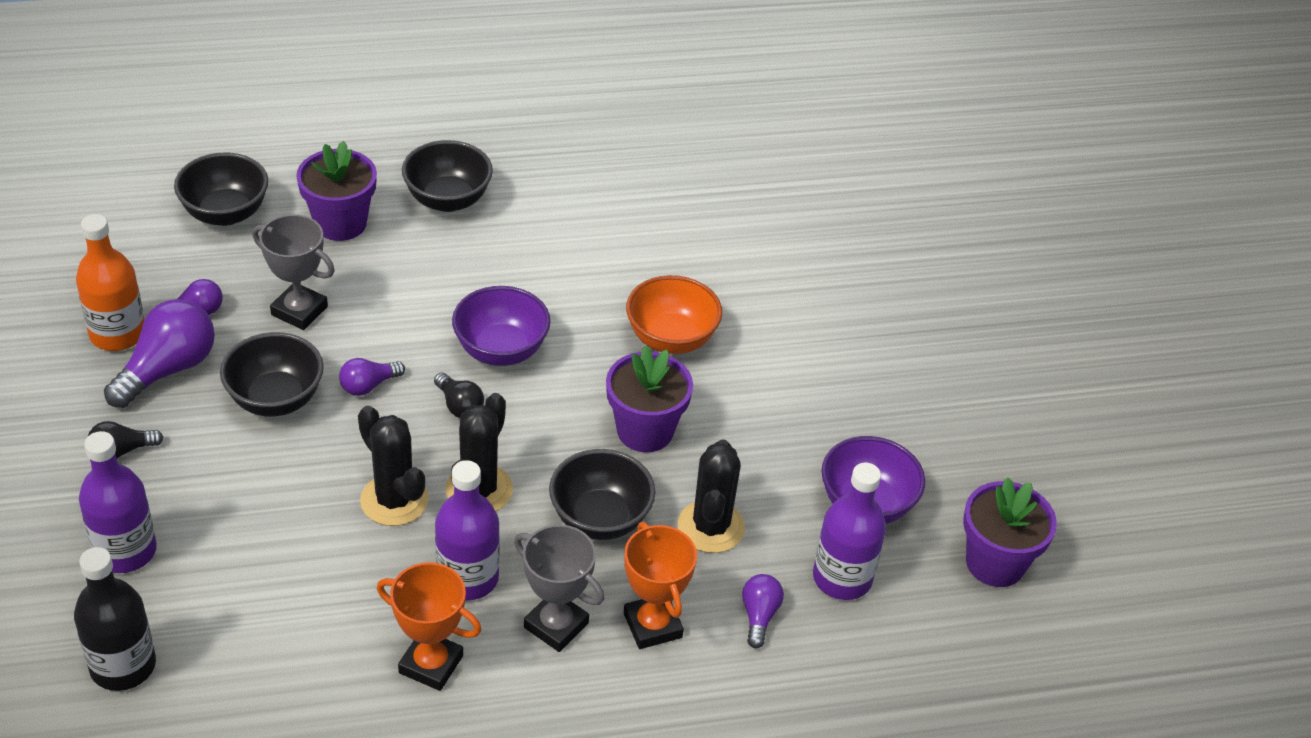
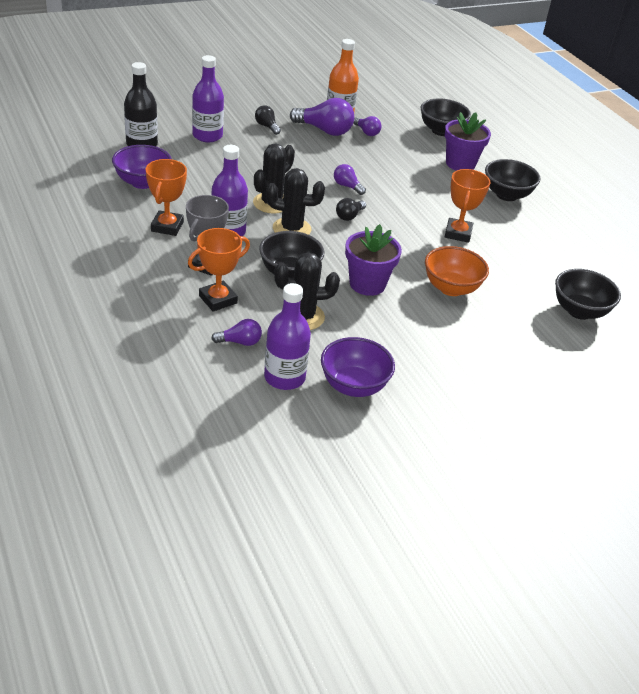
camera: 75 degrees right, 5 degrees down
black bowl [220,332,324,416] -> black bowl moved to [555,269,621,320]
grey trophy [252,214,335,330] -> none
purple bowl [452,286,550,366] -> purple bowl moved to [112,145,172,189]
purple flower pot [963,477,1057,587] -> none
none -> orange trophy [445,169,490,243]

